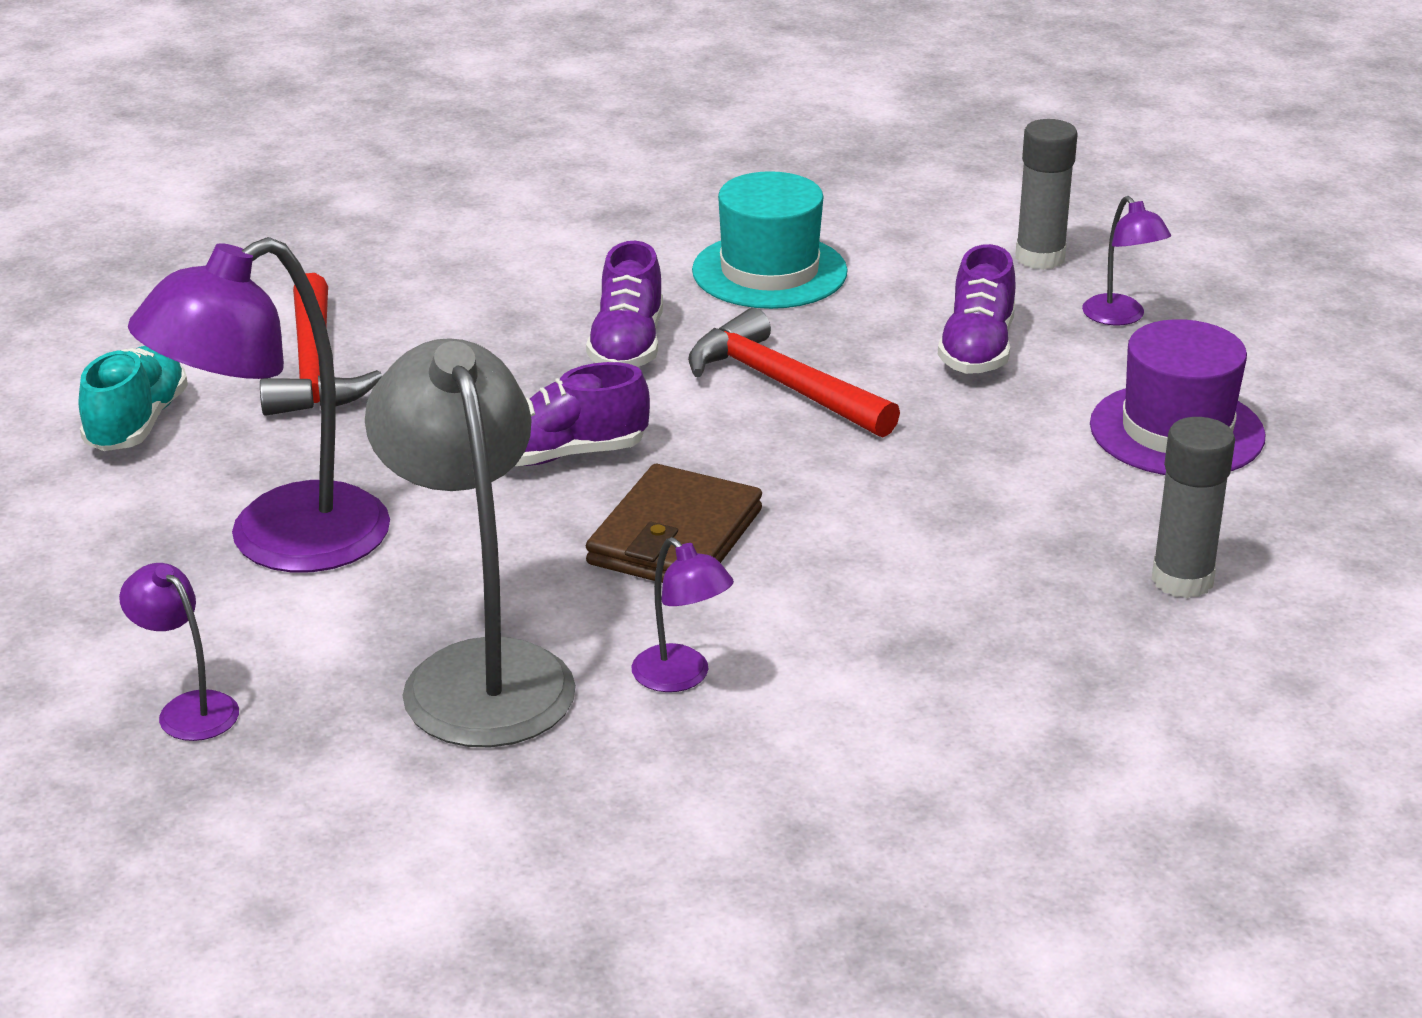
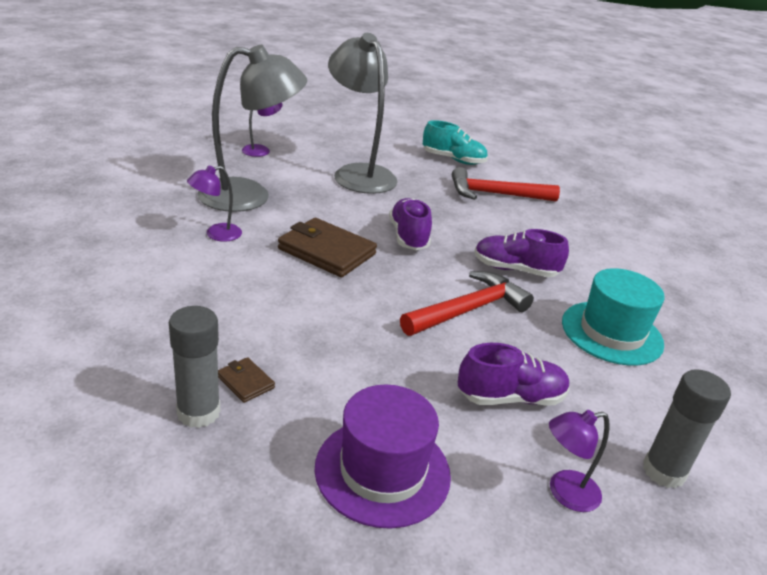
camera: 95 degrees right, 0 degrees up
purple lamp [128,237,390,572] -> grey lamp [328,33,398,194]
purple shoe [938,244,1016,374] -> purple shoe turned 150 degrees clockwise [458,343,570,406]
none -> brown wallet [218,357,275,403]

